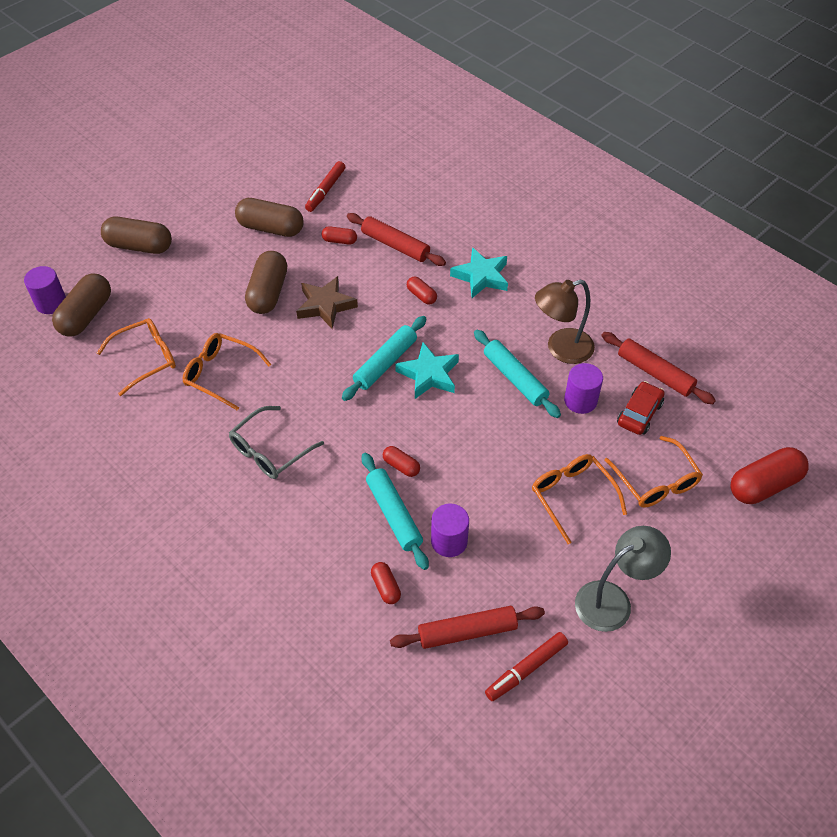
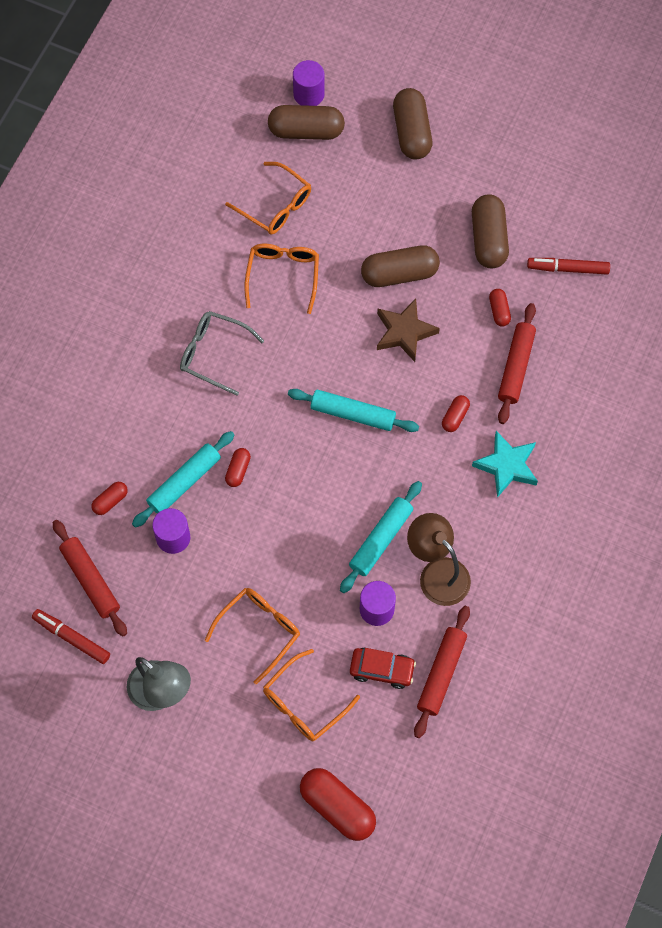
camera: 70 degrees right, 15 degrees up
turquoise star [395,342,459,399] -> none

